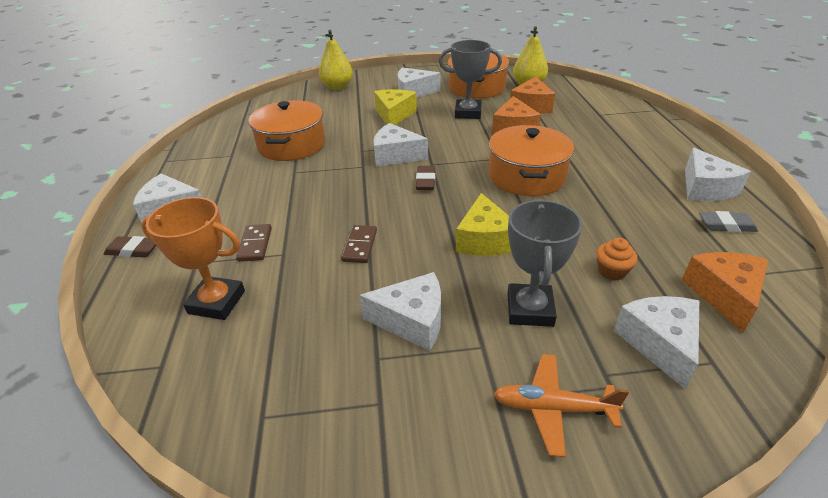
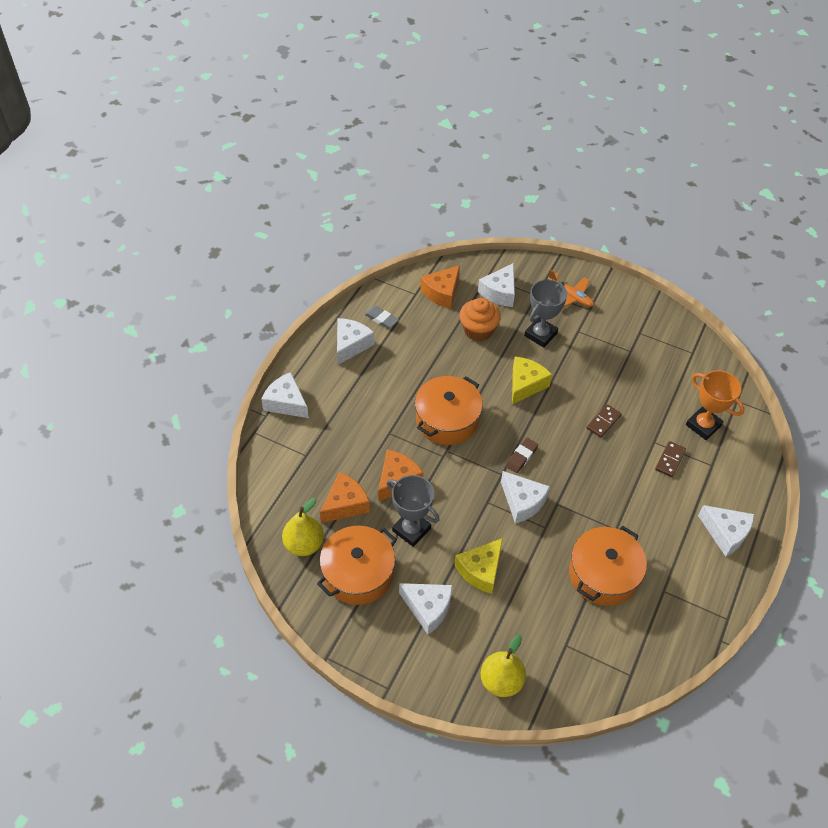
camera: 150 degrees left, 15 degrees up
brown eraser [104,236,156,258] -> none
white cheese [360,272,441,351] -> white cheese moved to [261,372,309,418]
orange cupcake [596,238,638,281] -> orange cupcake [459,298,501,341], size x1.76

